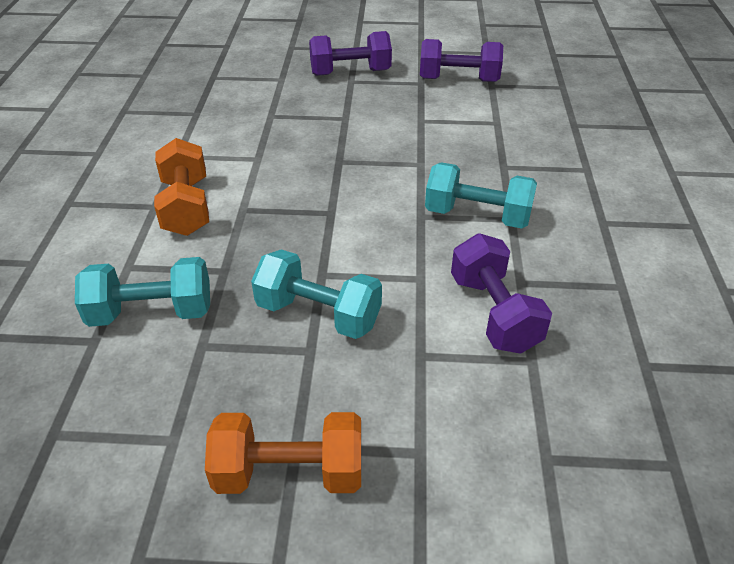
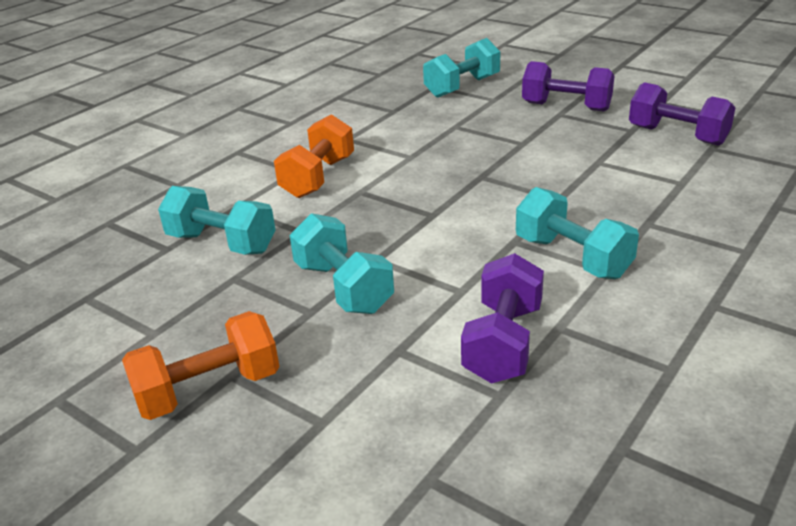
camera: 35 degrees right, 10 degrees down
orange dumbbell [205,412,361,494] -> orange dumbbell turned 60 degrees counterclockwise [122,311,280,420]
none -> turquoise dumbbell [423,38,500,98]

